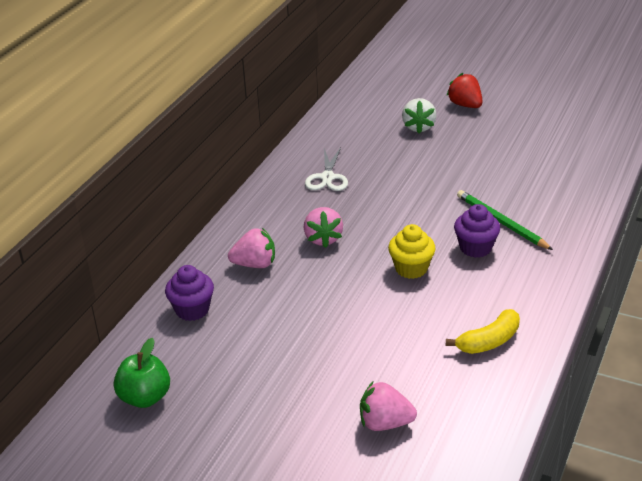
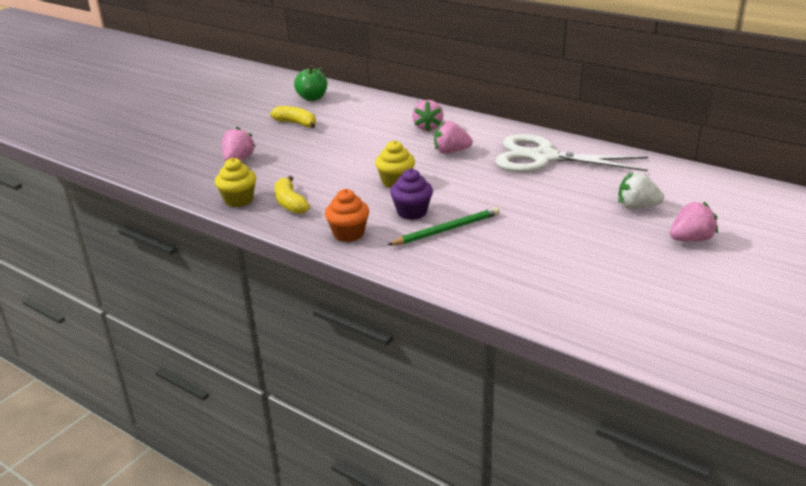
camera: 100 degrees right, 5 degrees down
purple cupcake [165,265,214,321] -> none
white scissors [305,147,348,191] -> white scissors [495,134,648,172], size x1.99
red strawberry [447,73,482,108] -> pink strawberry [670,202,718,242]
none -> yellow cupcake [215,158,256,207]
none -> yellow banana [270,106,316,128]
none -> orange cupcake [325,189,369,242]

